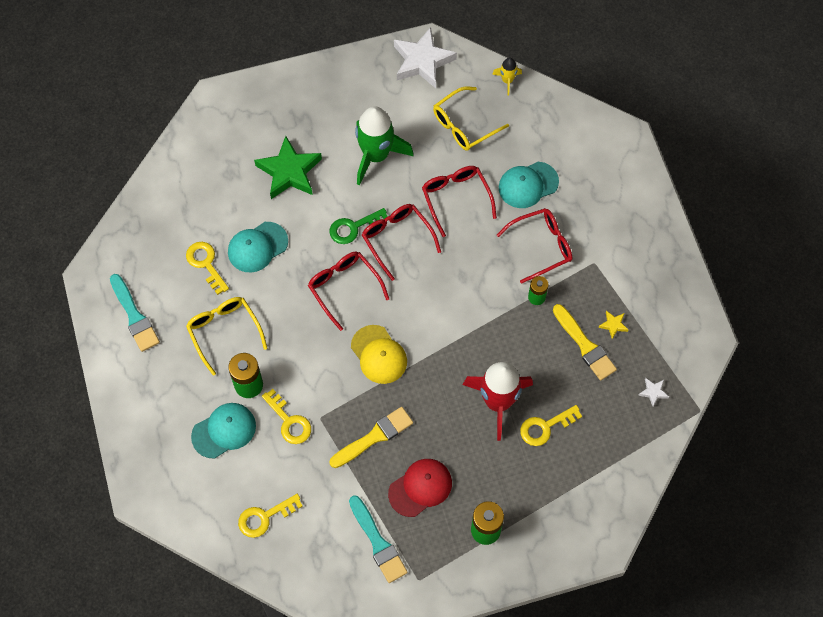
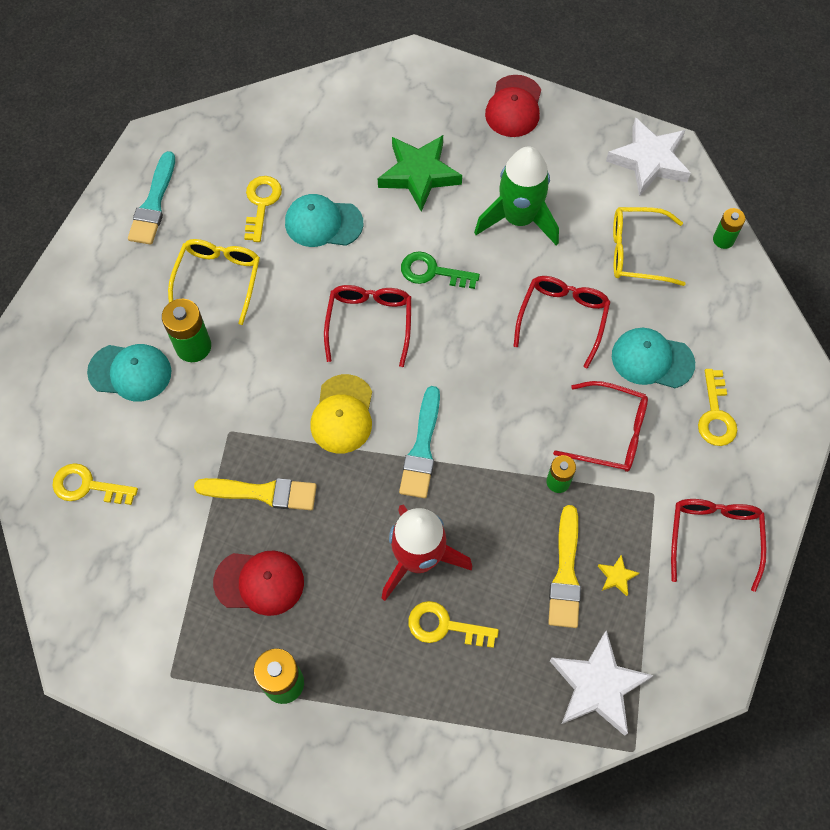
camera: 40 degrees right, 0 degrees up
yellow key [262,389,311,444] -> yellow key moved to [698,369,737,446]
turquoise brush [349,495,408,583] -> turquoise brush moved to [399,386,440,498]
red glasses [362,204,441,281] -> red glasses moved to [671,499,766,592]
yellow rocket [492,58,522,96] -> green battery [713,208,746,249]
white star [638,378,669,406] -> white star [550,630,654,736], size x2.37
none -> red cap [485,75,541,137]

